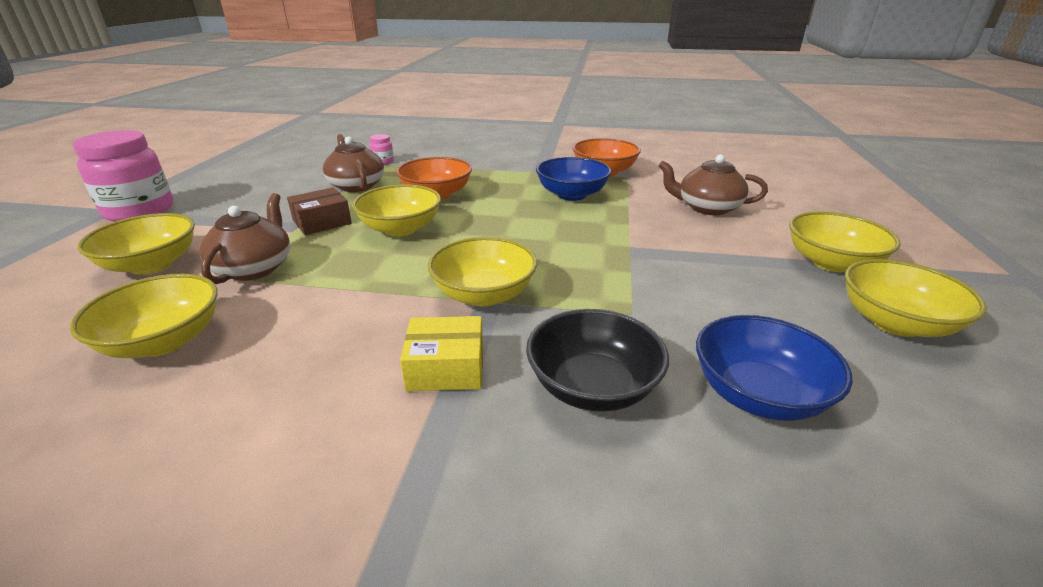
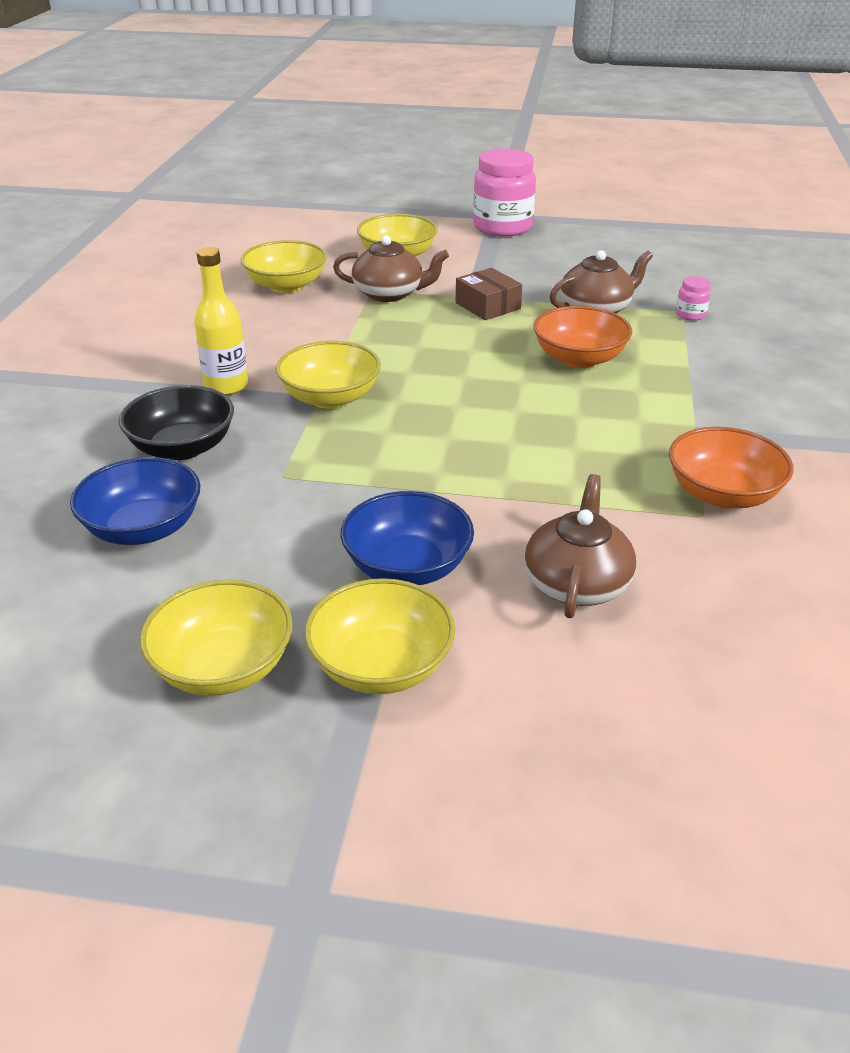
camera: 90 degrees right, 5 degrees up
yellow bowl [352,184,441,237] -> none
yellow box [400,316,483,391] -> yellow bottle [194,247,248,395]
blue bowl [536,157,611,201] -> blue bowl moved to [341,491,474,585]

